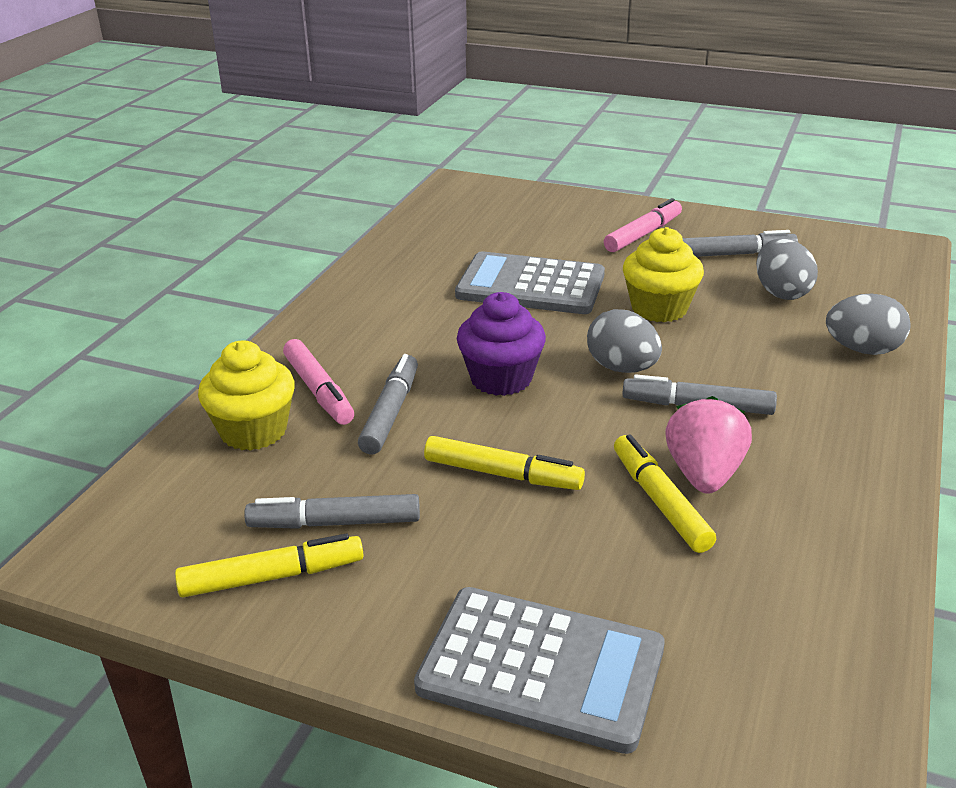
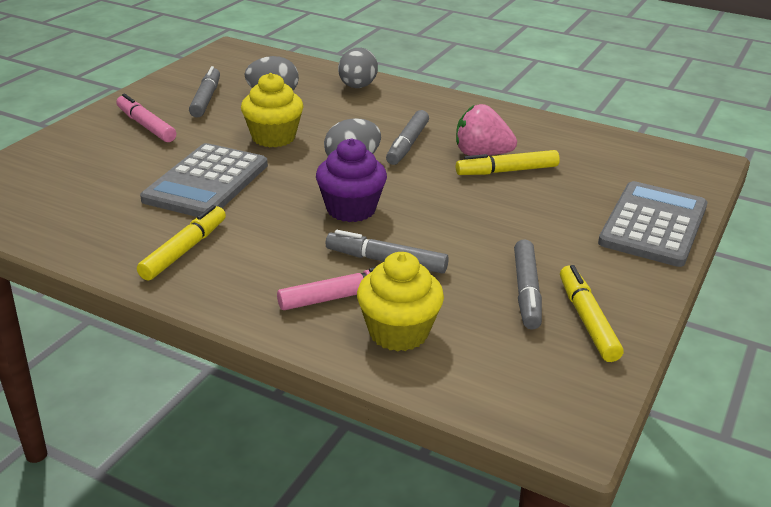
camera: 85 degrees left, 0 degrees up
yellow marker [424,436,585,490] -> yellow marker moved to [137,205,226,281]

